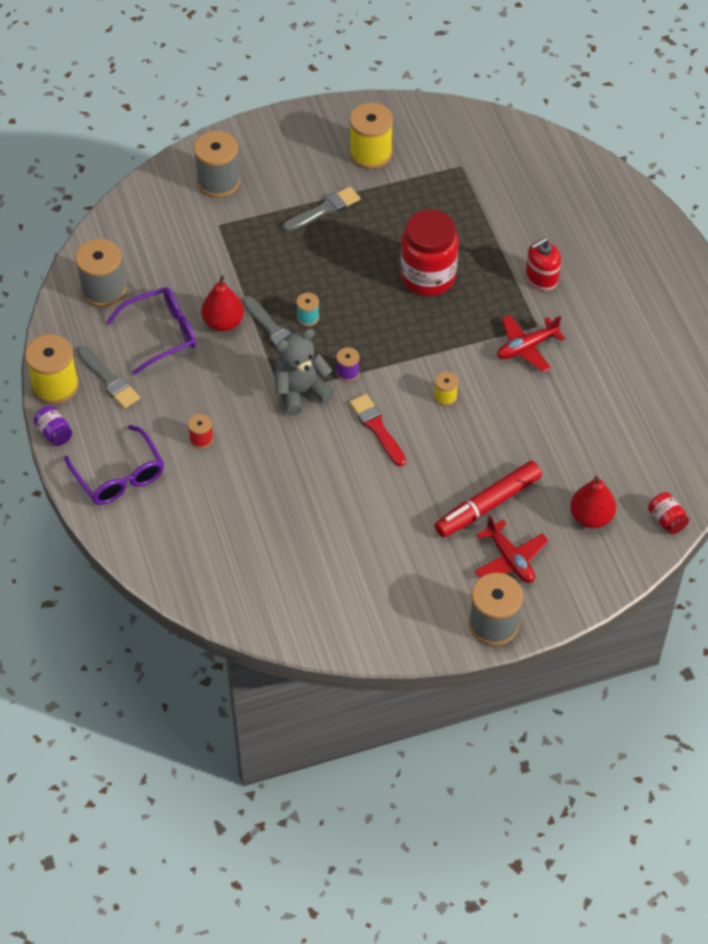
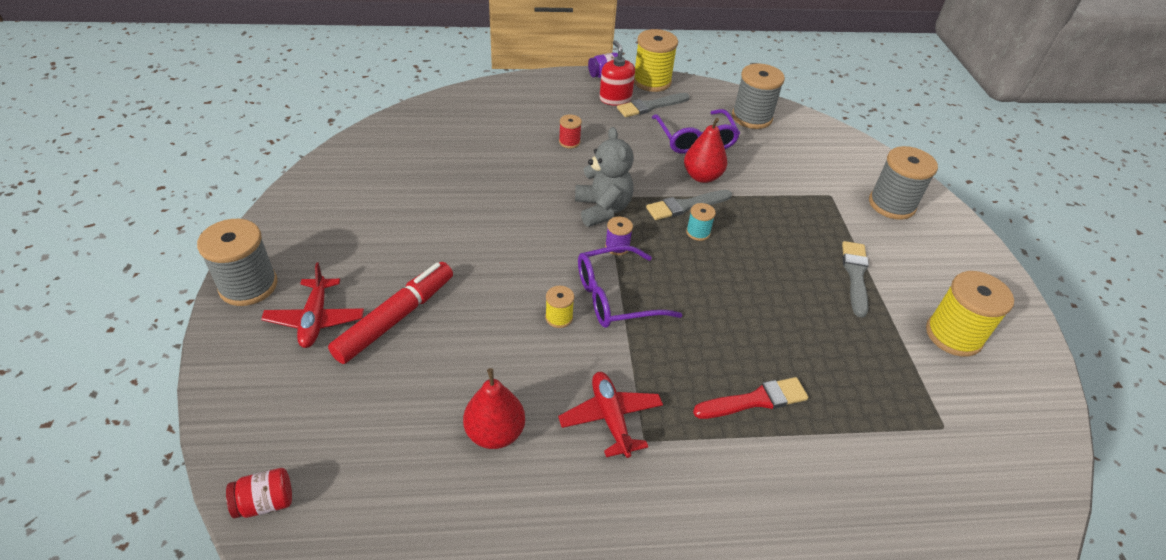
camera: 100 degrees right, 10 degrees down
purple glasses [64,425,164,505] -> purple glasses moved to [578,245,682,328]
grey brush [283,186,360,232] -> grey brush turned 150 degrees counterclockwise [842,241,869,318]
red brush [349,394,406,466] -> red brush moved to [693,377,808,419]
red jar [400,210,458,296] -> none
red marker [435,461,542,537] -> red marker turned 60 degrees clockwise [328,262,453,364]
red plane [475,515,549,583] -> red plane turned 75 degrees counterclockwise [261,263,364,348]
red soap dispenser [526,238,561,291] -> red soap dispenser moved to [600,40,635,105]
red pear [570,476,616,528] -> red pear moved to [463,368,525,449]

